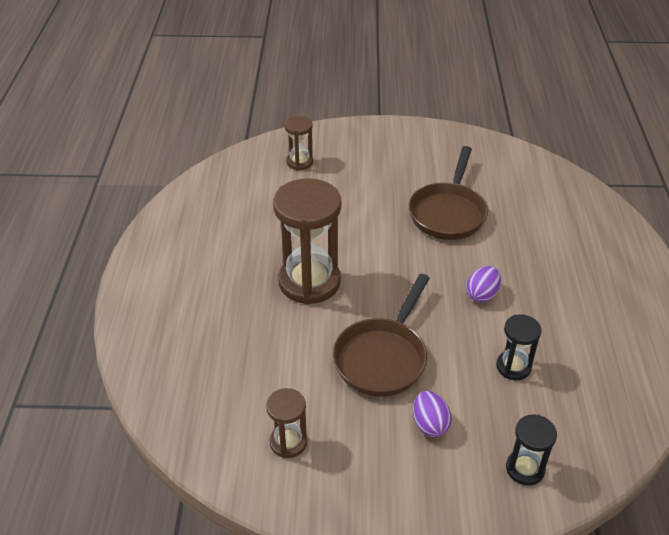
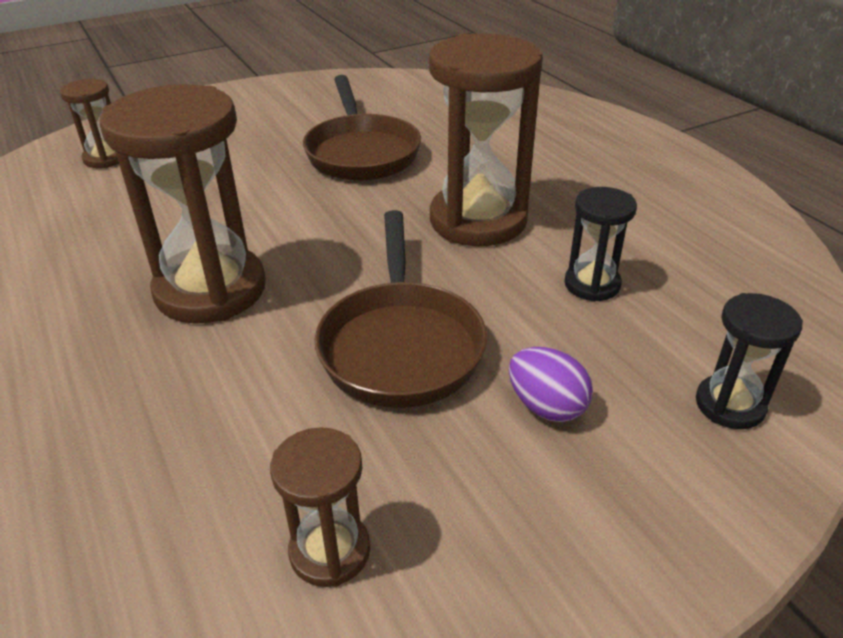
camera: 30 degrees left, 5 degrees down
purple egg [466,266,501,302] -> brown hourglass [429,33,543,246]

